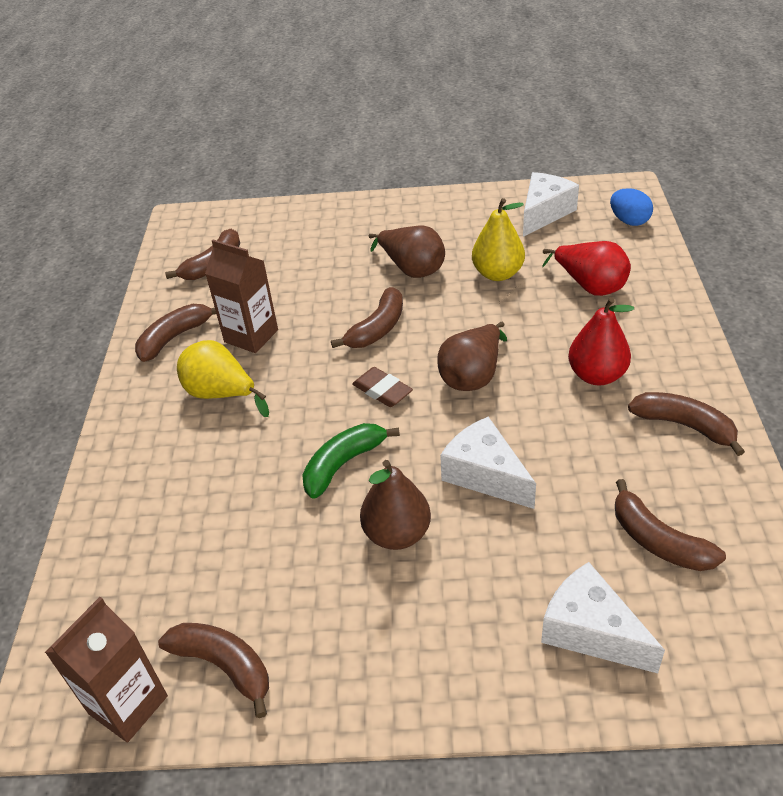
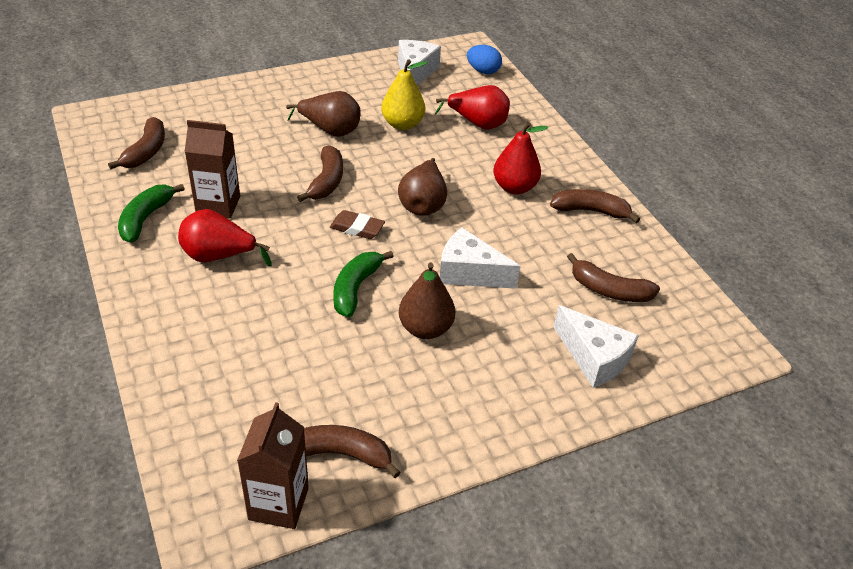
camera: 30 degrees left, 0 degrees up
brown banana [135,304,216,362] -> green banana [118,184,185,243]
yellow pear [177,340,269,417] -> red pear [178,209,272,267]
white cheese [541,562,665,673] -> white cheese turned 150 degrees counterclockwise [554,305,639,388]

